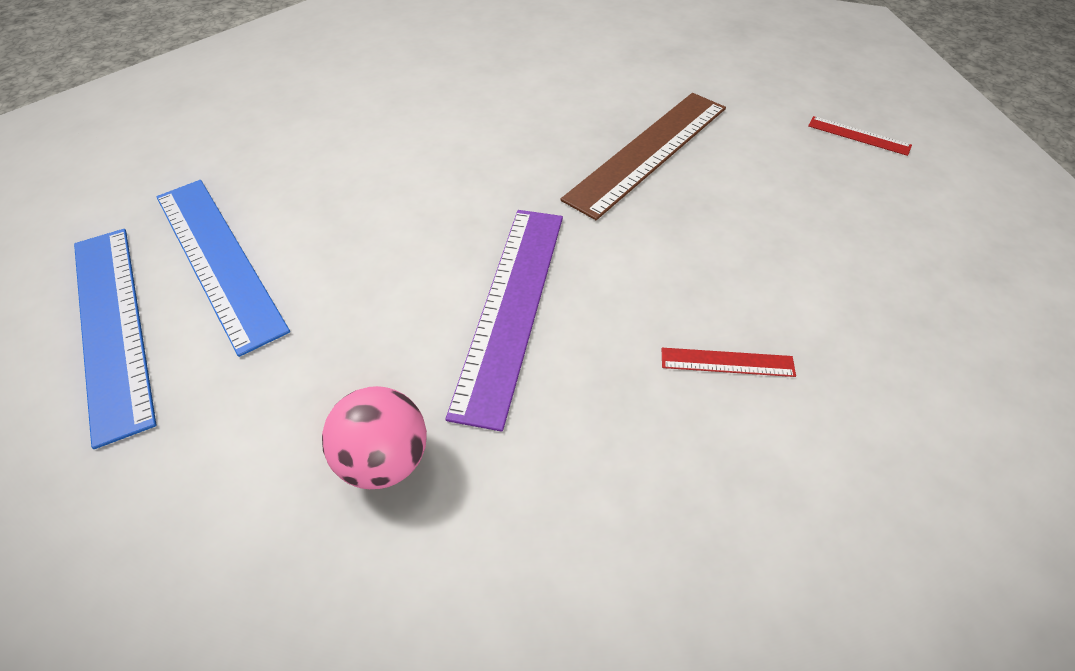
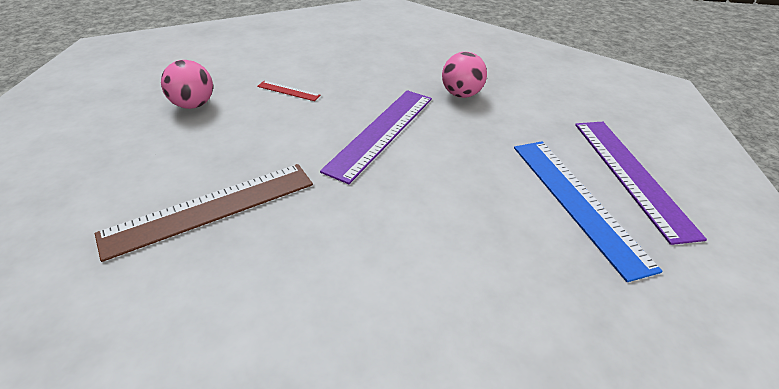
camera: 165 degrees left, 10 degrees down
blue ruler [74,229,156,449] -> purple ruler [575,122,707,245]
red ruler [808,116,912,156] -> none
none -> pink ball [161,60,213,109]

